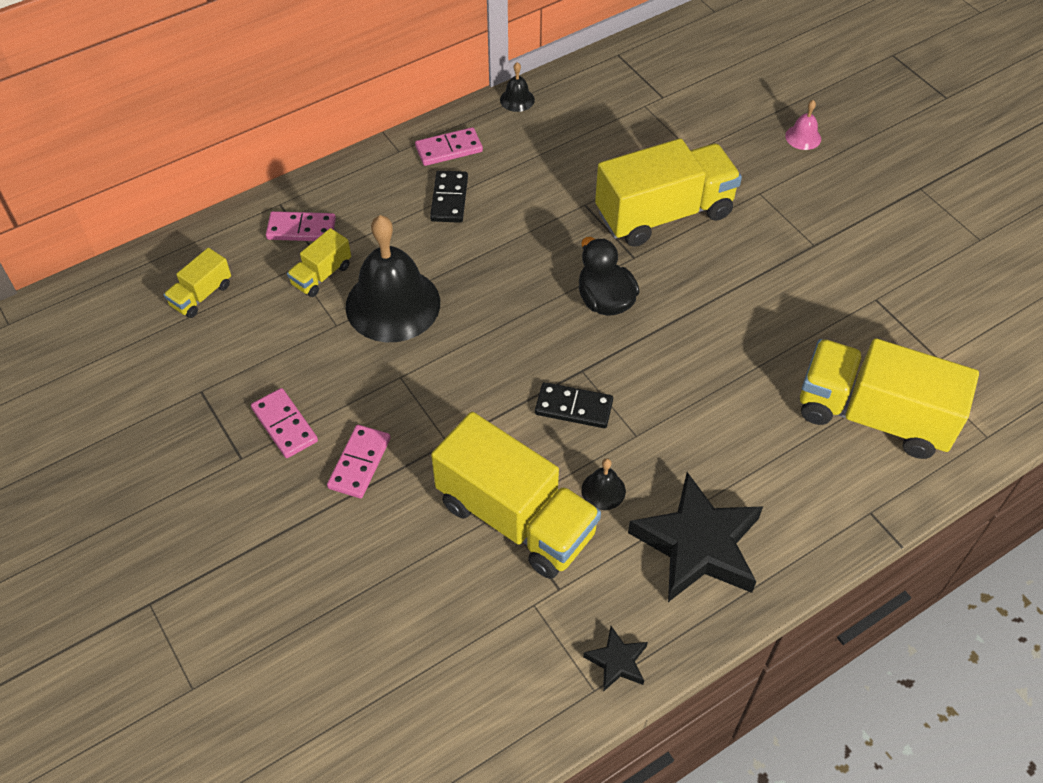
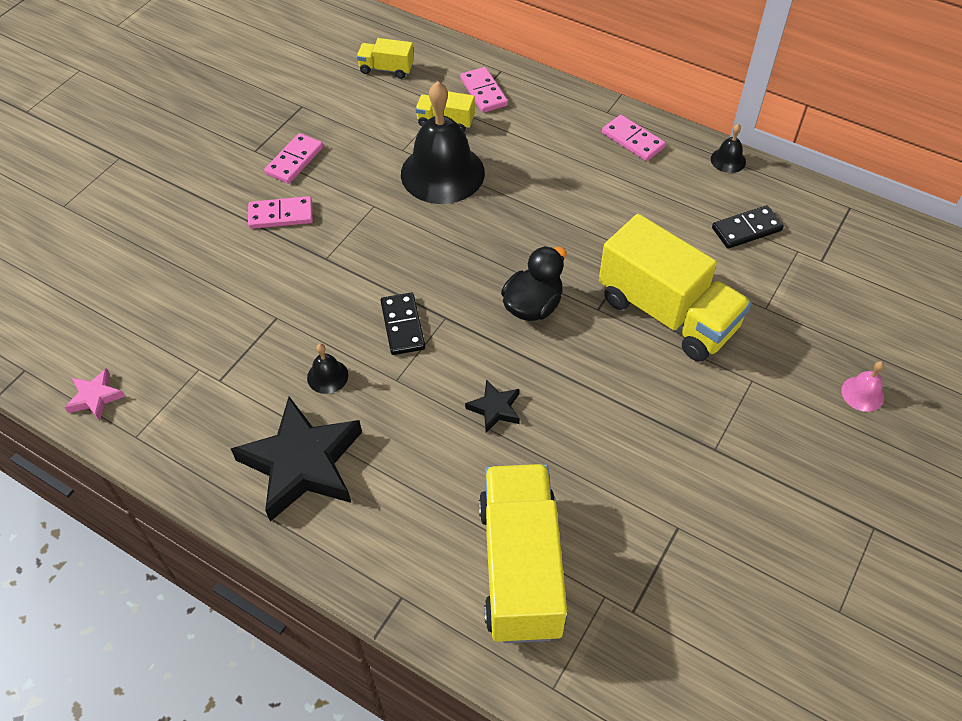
camera: 65 degrees right, 0 degrees up
black domino [430,170,468,223] -> black domino moved to [712,205,784,249]
yellow truck [431,412,601,579] -> none
black star [583,626,648,692] -> black star moved to [465,380,520,433]
none -> pink star [65,368,125,421]

